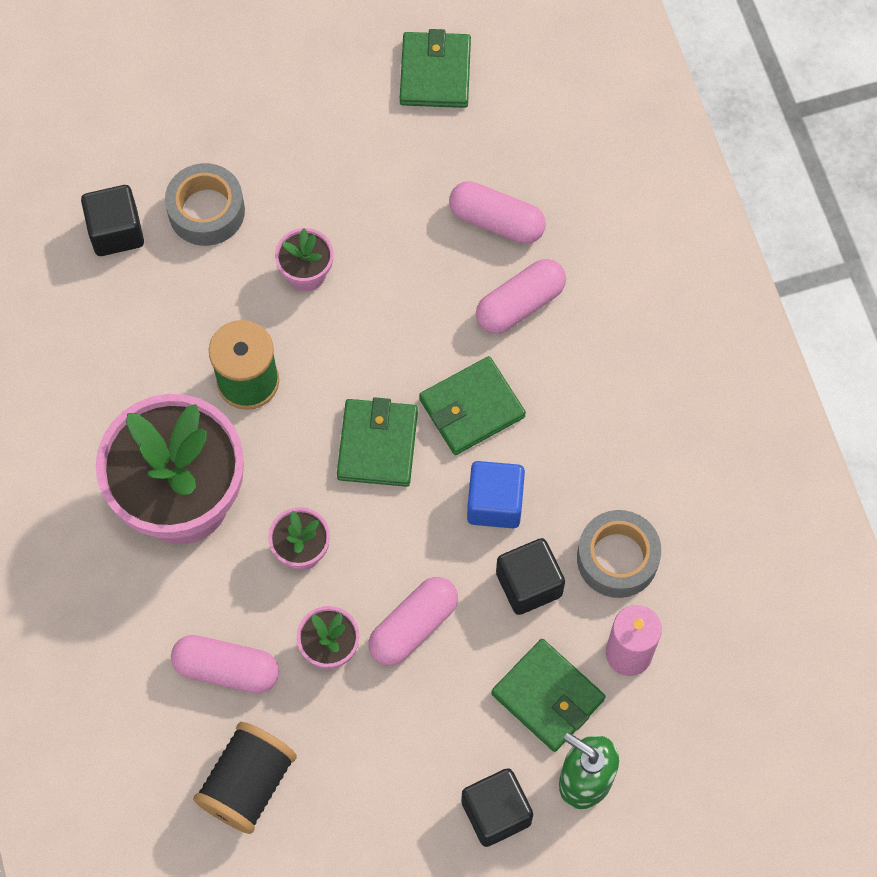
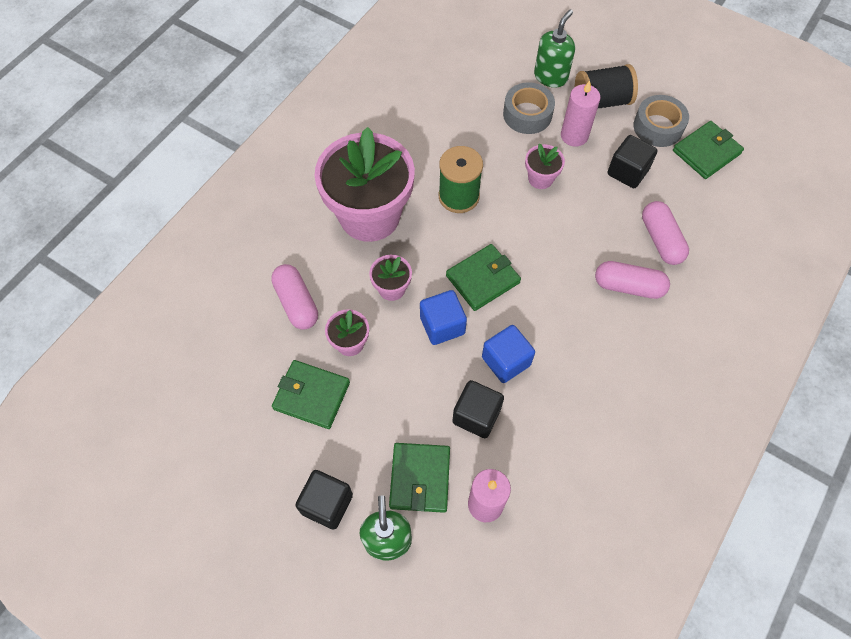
camera: 50 degrees right, 5 degrees down
black cube [81,185,144,256] -> black cube moved to [607,135,657,188]
black spool [193,722,297,834] -> black spool moved to [575,64,638,108]
pink capsule [368,577,458,666] -> none
green wallet [419,356,526,455] -> green wallet moved to [272,360,350,429]
grey tape [577,510,661,598] -> grey tape moved to [633,95,689,147]
none -> blue cube [420,290,467,345]
none -> green soap dispenser [534,10,575,88]
none -> pink candle [561,81,600,146]

